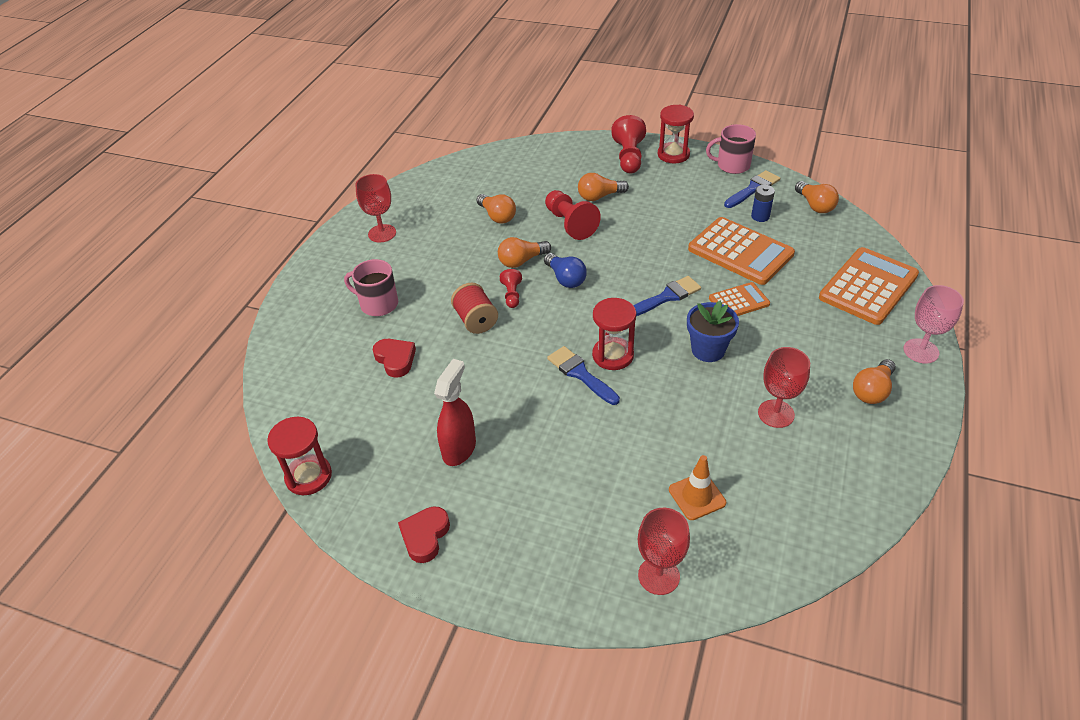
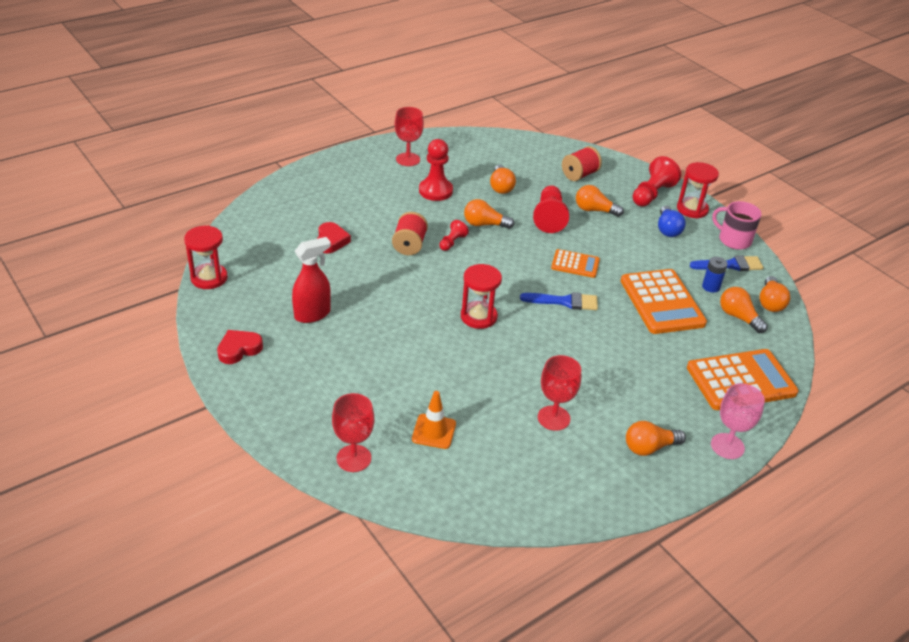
camera: 30 degrees right, 5 degrees down
pink mug [344,259,398,316] -> none
blue light bulb [544,253,587,288] -> blue light bulb moved to [658,206,686,237]
blue brush [547,346,620,405] -> none
blue flower pot [687,300,739,362] -> none
orange calculator [709,282,770,316] -> orange calculator moved to [551,249,600,278]
none -> red pawn [419,139,453,201]
none -> red spool [562,146,602,181]
none -> orange light bulb [720,287,768,333]

